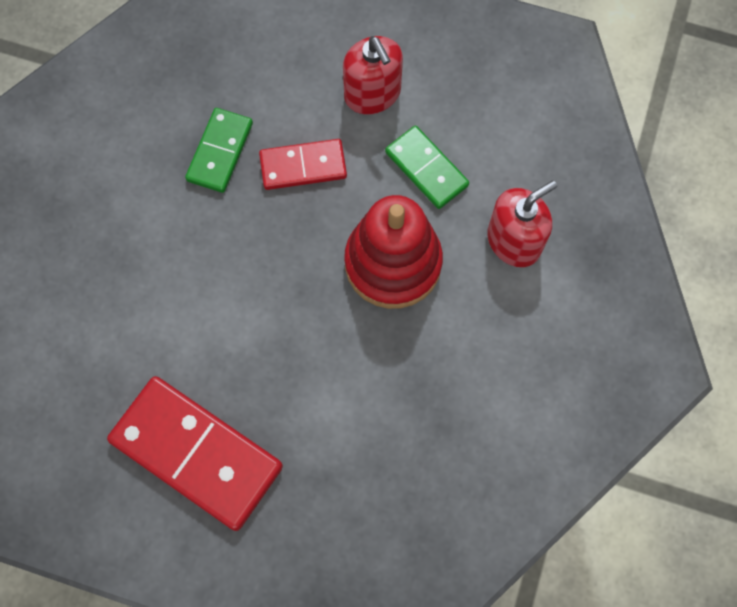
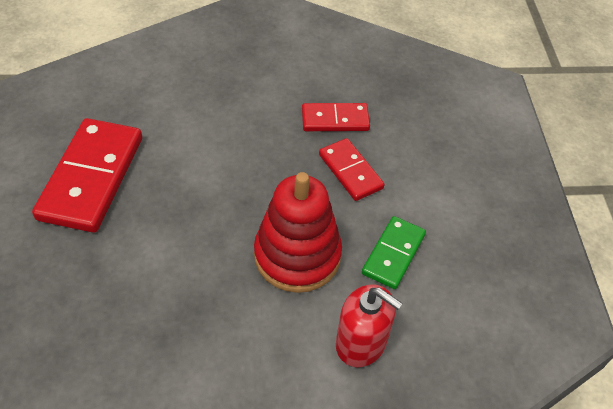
camera: 65 degrees right, 20 degrees down
green domino [185,108,253,193] -> red domino [302,103,370,131]
red soap dispenser [343,36,403,114] -> none

